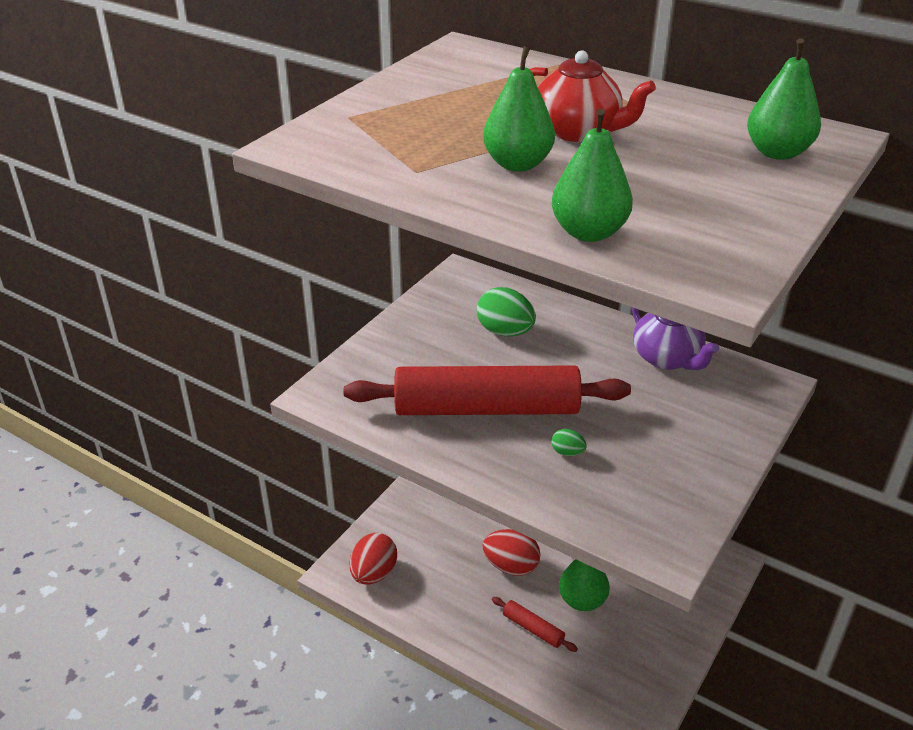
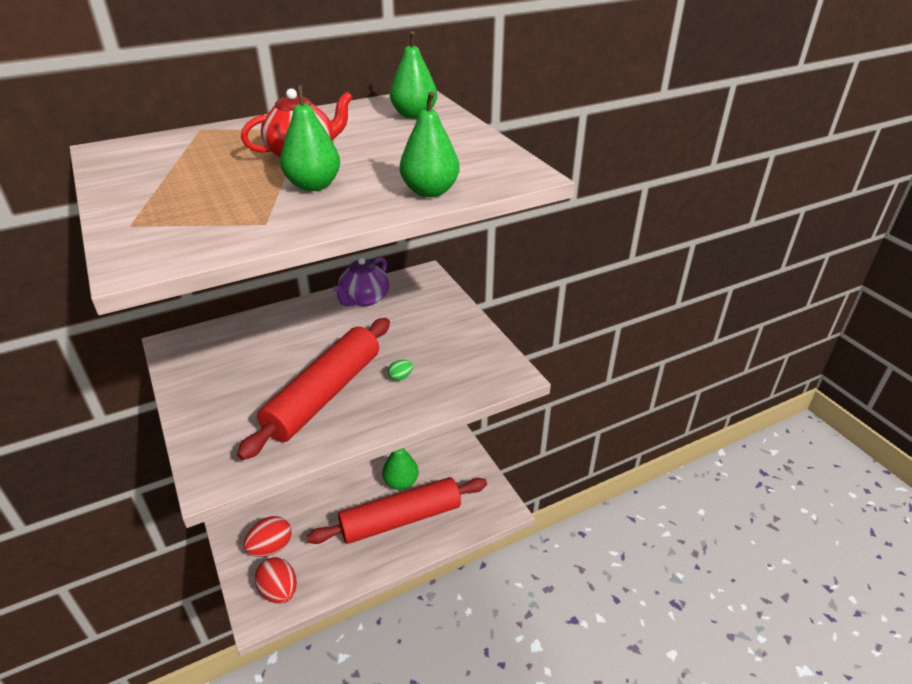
camera: 60 degrees left, 0 degrees up
green egg [477,287,536,337] -> none
red egg [482,529,541,576] -> red egg moved to [244,516,291,557]
red rolling pin [492,597,578,652] -> red rolling pin [306,477,487,544], size x2.47
purple teapot [632,308,719,370] -> purple teapot turned 120 degrees clockwise [333,257,389,307]

